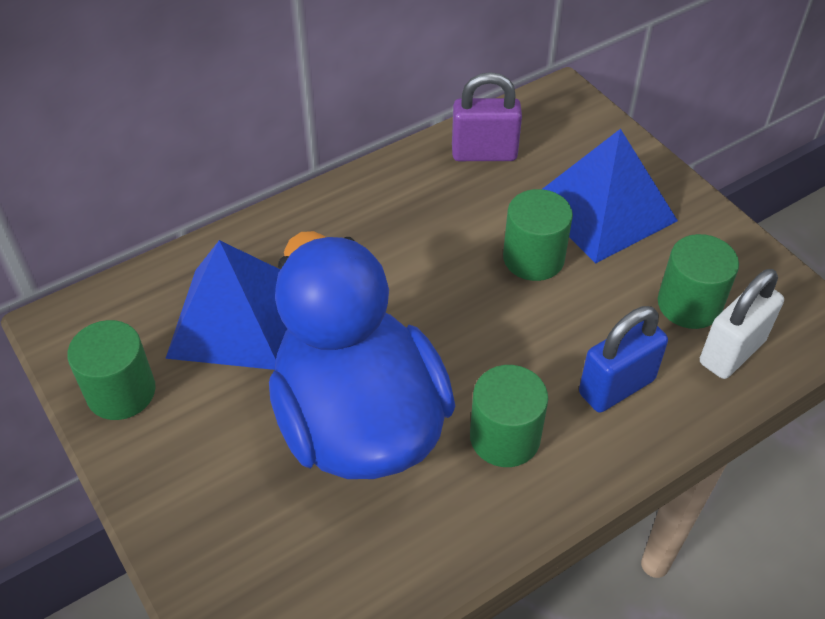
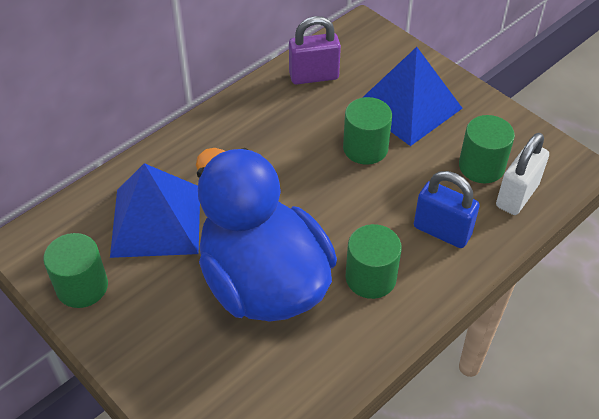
camera: 10 degrees left, 0 degrees up
blue padlock [579,306,668,413] -> blue padlock turned 75 degrees clockwise [414,171,480,248]

